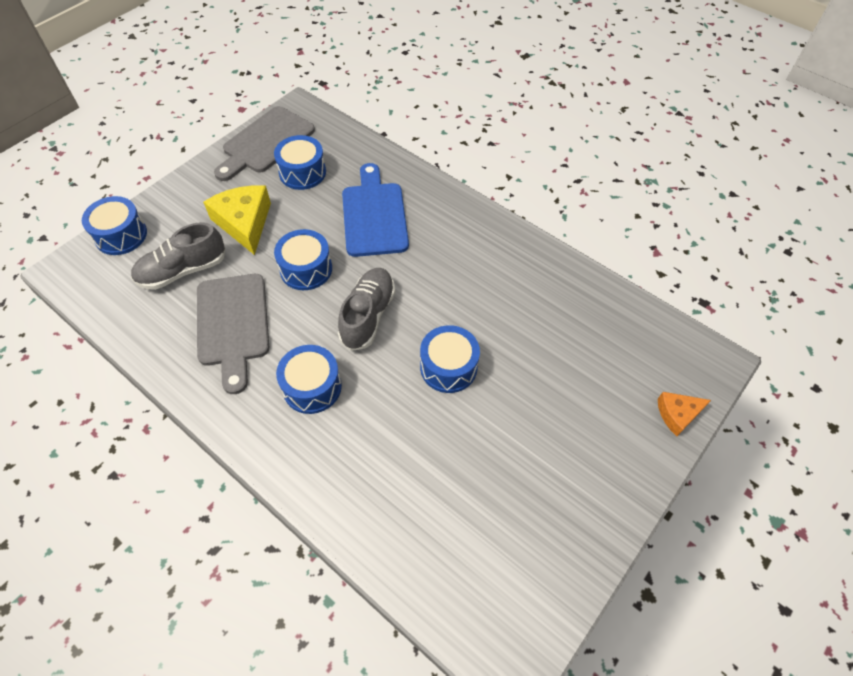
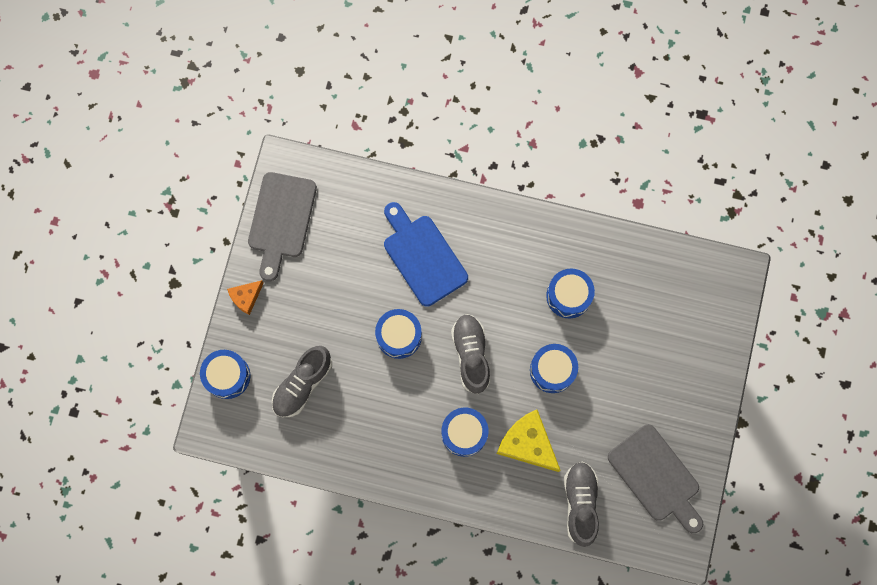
camera: 25 degrees left, 20 degrees up
grey cutting board [197,274,269,394] -> grey cutting board moved to [608,424,703,533]
yellow cheese [203,185,271,255] -> yellow cheese moved to [497,409,561,472]
blue drum [274,135,326,190] -> blue drum moved to [546,269,595,318]
orange cheese [657,392,711,436] -> orange cheese moved to [227,280,264,315]
none -> grey shoe [564,462,599,547]

